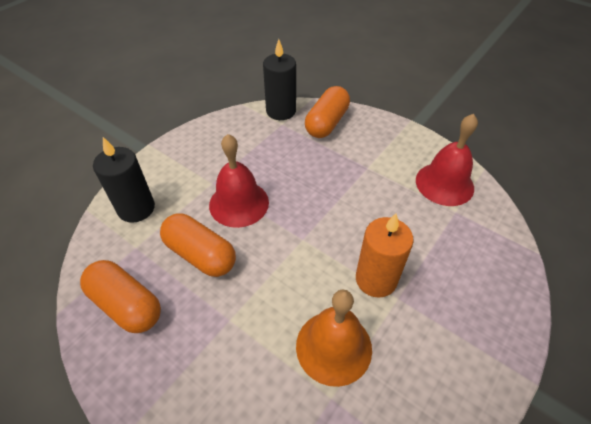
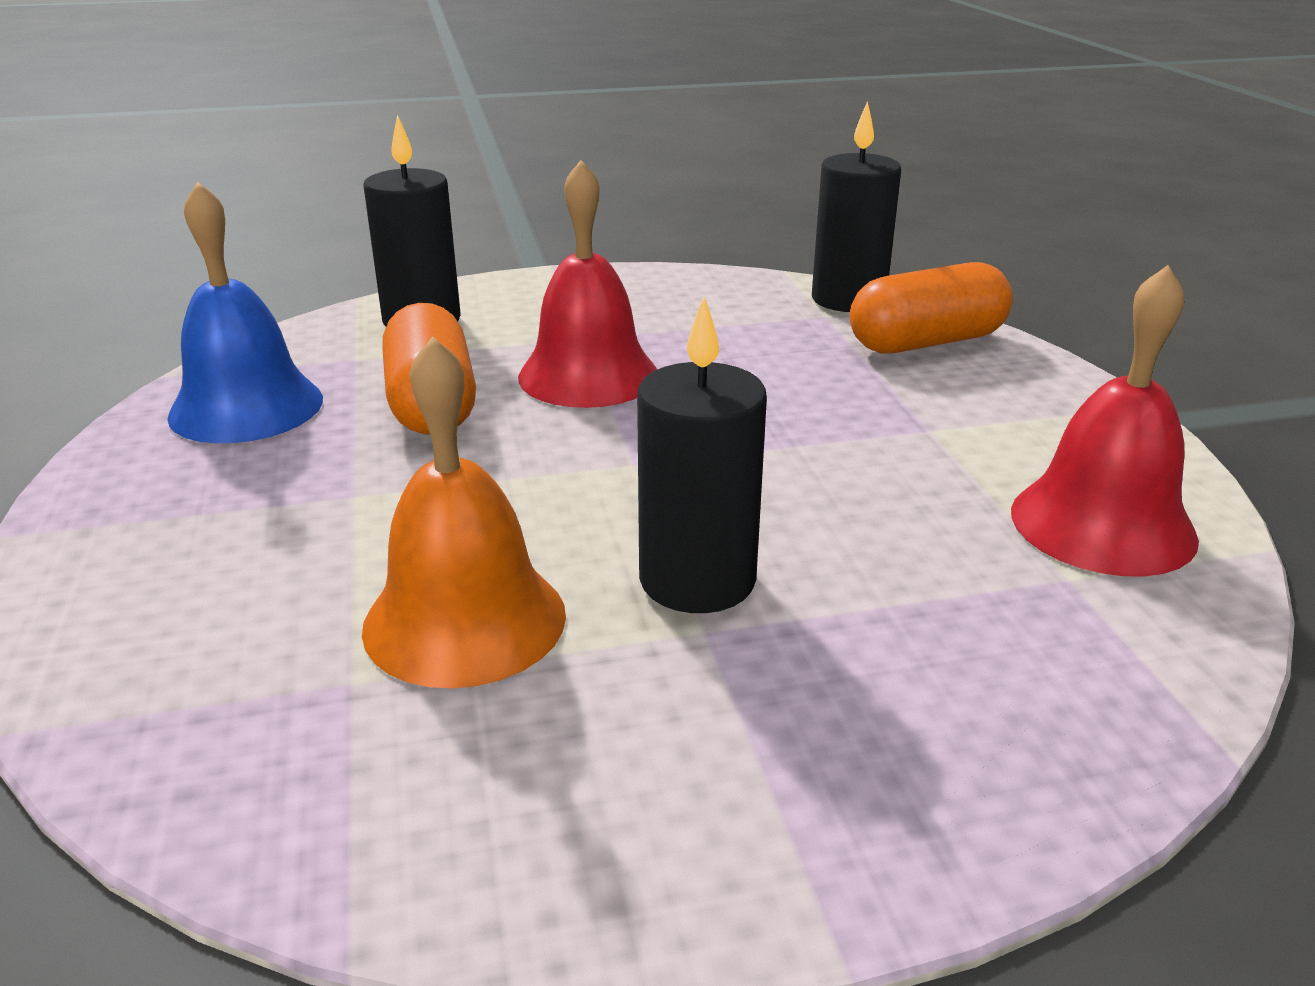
camera: 40 degrees right, 20 degrees down
orange capsule [80,260,161,333] -> blue bell [167,182,323,443]
orange candle [356,213,414,298] -> black candle [637,296,767,613]

